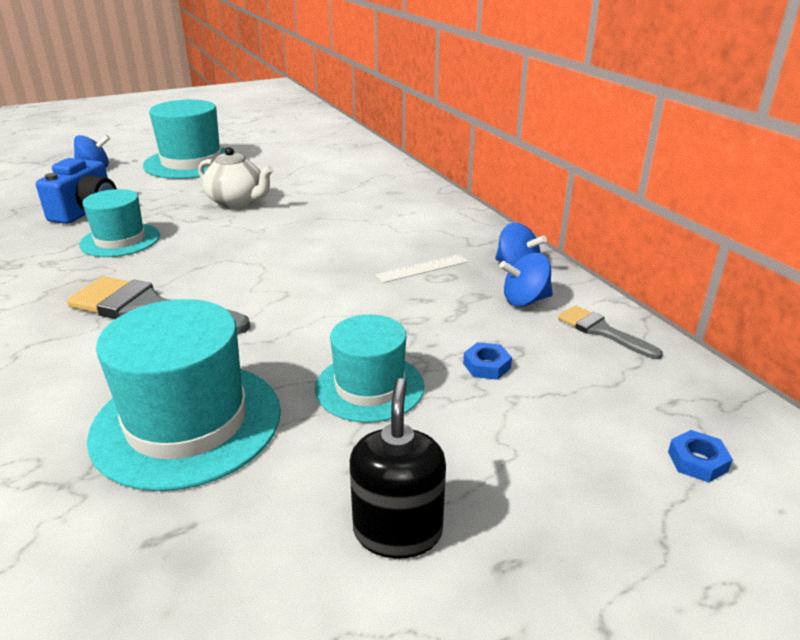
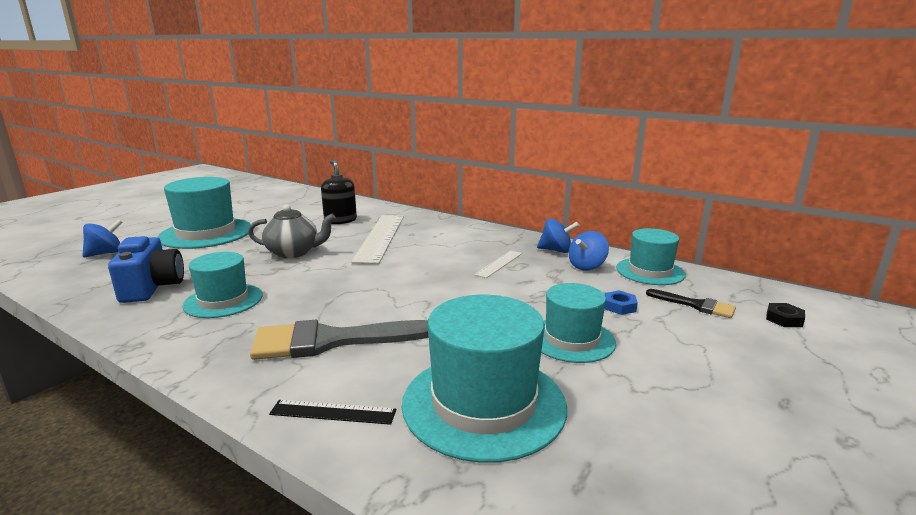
camera: 30 degrees left, 10 degrees down
white teapot [198,147,273,209] -> grey teapot [248,204,336,258]
black soap dispenser [350,378,446,558] -> black soap dispenser moved to [321,160,357,224]
grey brush [558,305,663,359] -> turquoise hat [616,228,686,285]
blue nut [668,430,733,483] -> black nut [766,303,805,327]
none -> black ruler [269,400,396,425]
none -> white ruler [351,215,404,264]
none -> black brush [646,289,736,318]

